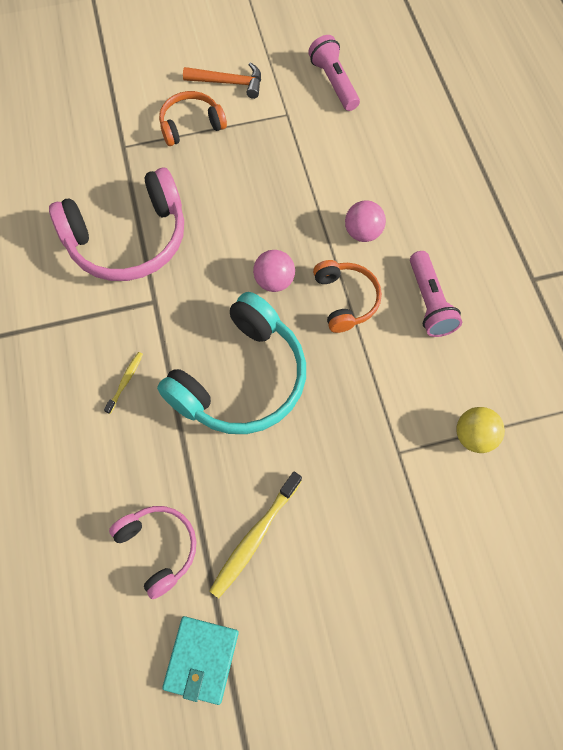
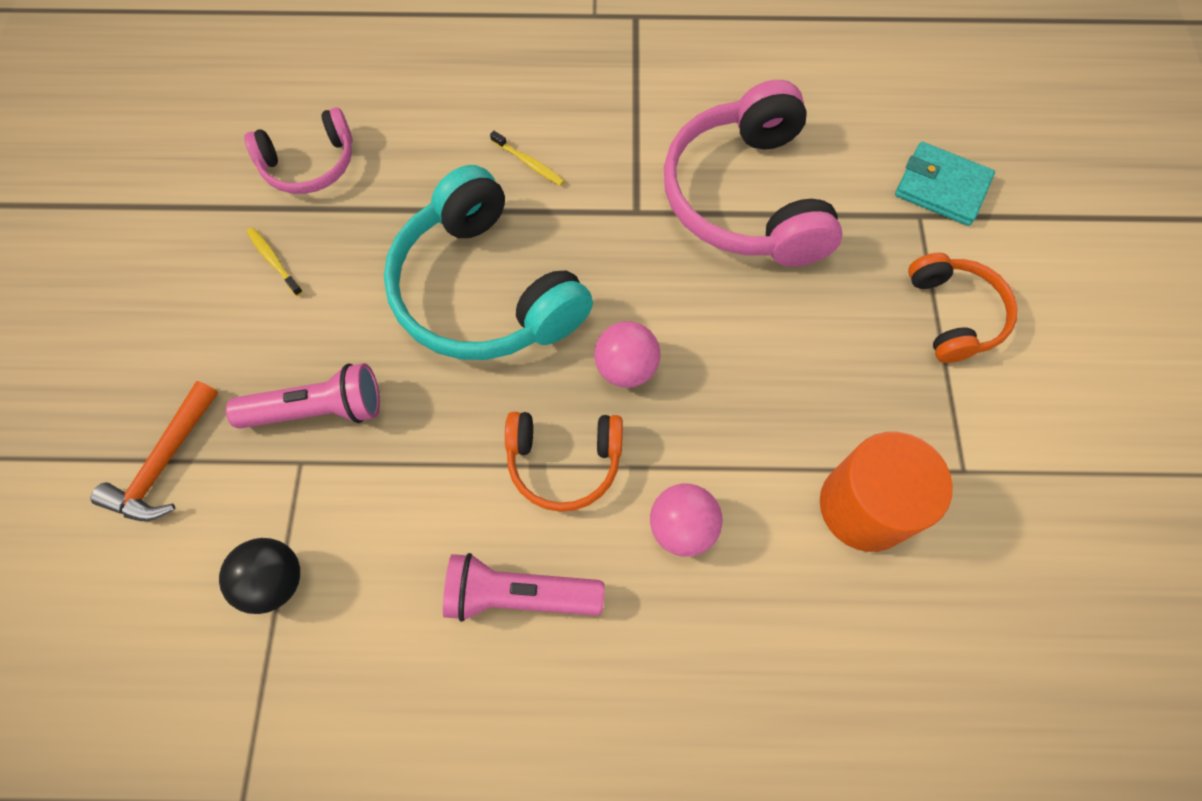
camera: 105 degrees right, 0 degrees up
turquoise wallet [162,616,239,705] -> turquoise wallet moved to [895,142,995,226]
orange hammer [183,62,261,99] -> orange hammer moved to [90,381,218,521]
yellow toothbrush [209,472,302,598] -> yellow toothbrush [247,228,303,296], size x0.54
pink flashlight [308,35,360,111] -> pink flashlight moved to [226,363,380,429]
yellow ball [456,407,505,453] -> black ball [219,538,300,614]
none -> orange cylinder [820,432,953,552]

